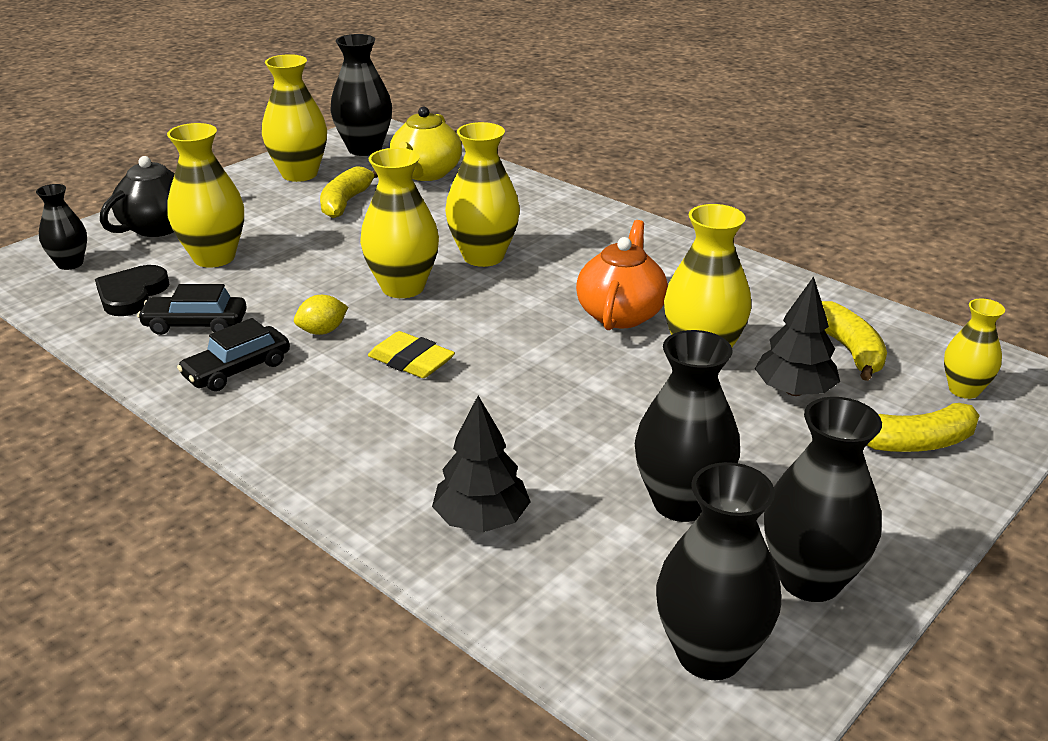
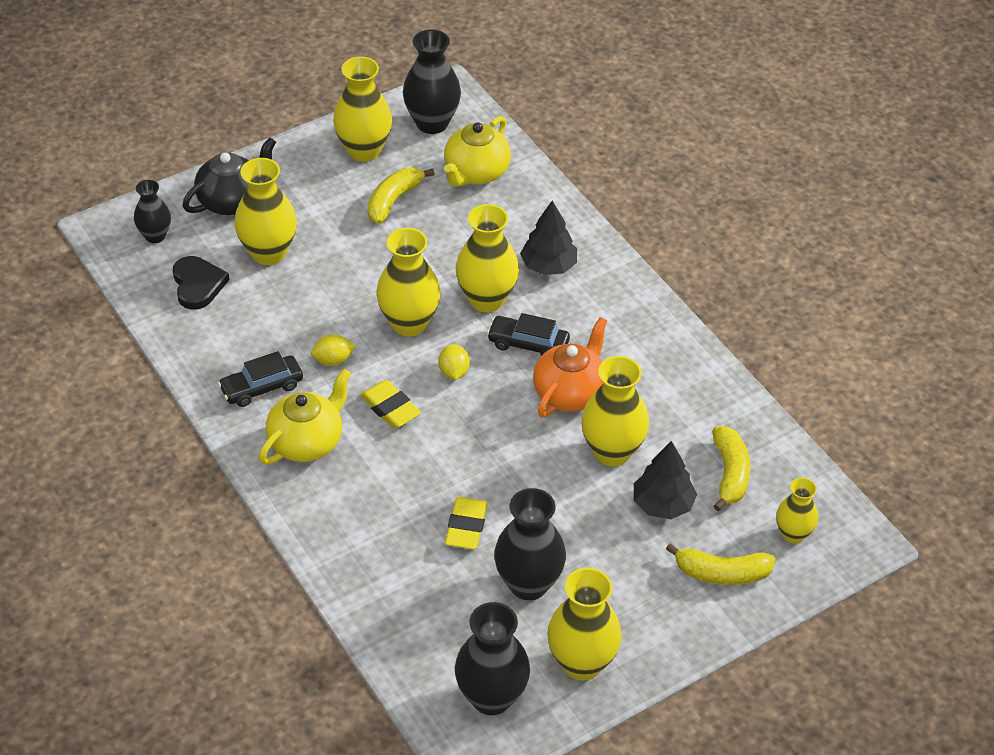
camera: 15 degrees right, 15 degrees up
black heart [95,265,170,316] -> black heart turned 135 degrees clockwise [173,256,229,310]
black car [137,284,247,335] -> black car moved to [487,313,570,356]
black tree [432,396,531,532] -> black tree moved to [520,201,577,275]
black vase [764,397,882,602] -> yellow vase [547,568,622,680]
none -> yellow teapot [259,369,351,465]
none -> yellow lemon [439,344,470,380]
none -> yellow eraser [445,497,488,550]

